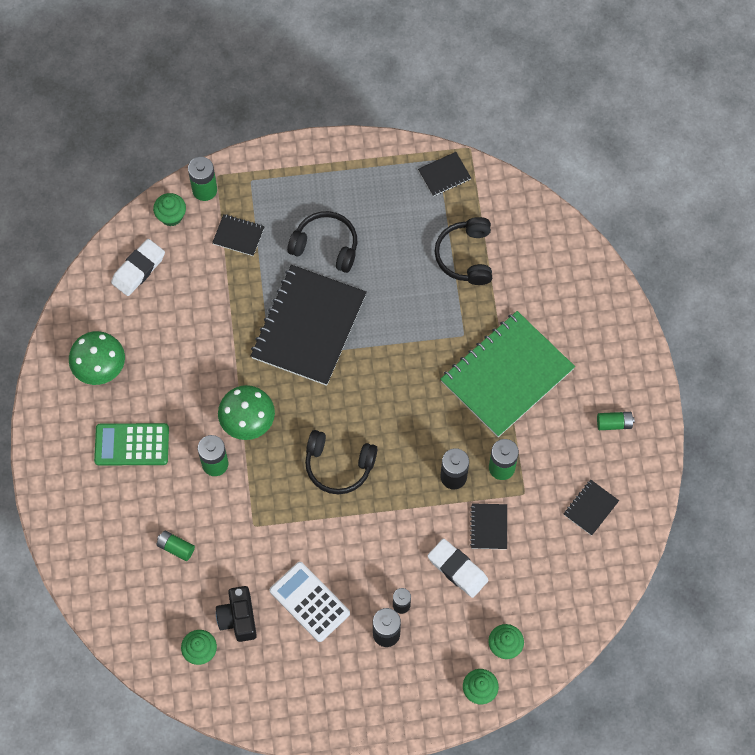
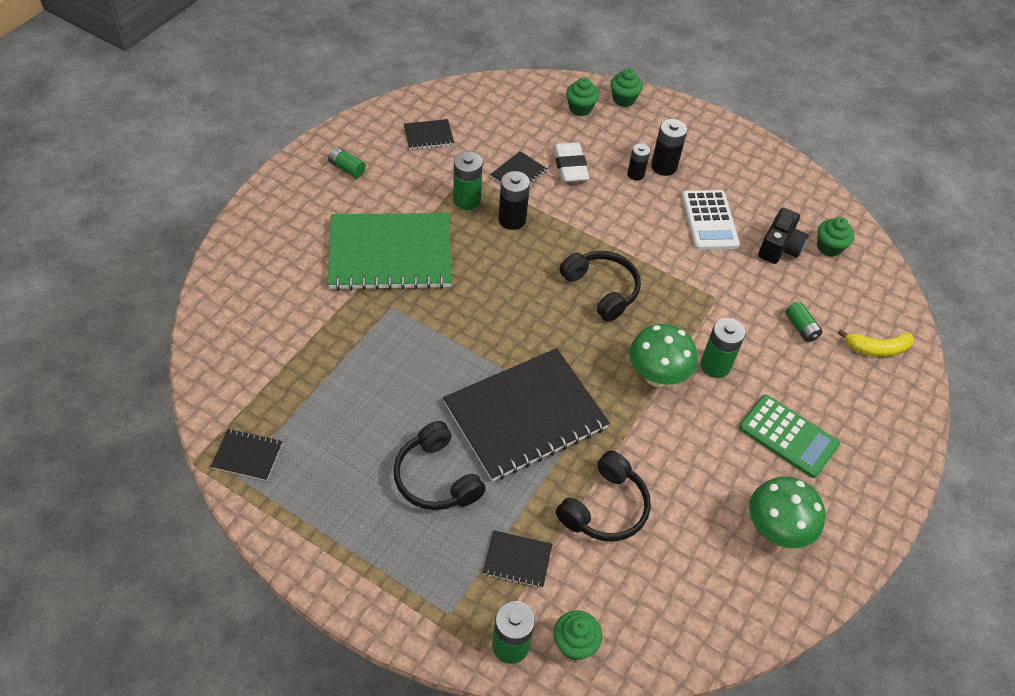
camera: 145 degrees left, 15 degrees down
white eraser [111,239,165,296] -> none
black notebook [212,214,265,256] -> black notebook turned 45 degrees counterclockwise [483,530,552,588]
black headphones [435,217,492,285] -> black headphones moved to [556,451,651,542]
none -> yellow banana [838,329,914,357]

